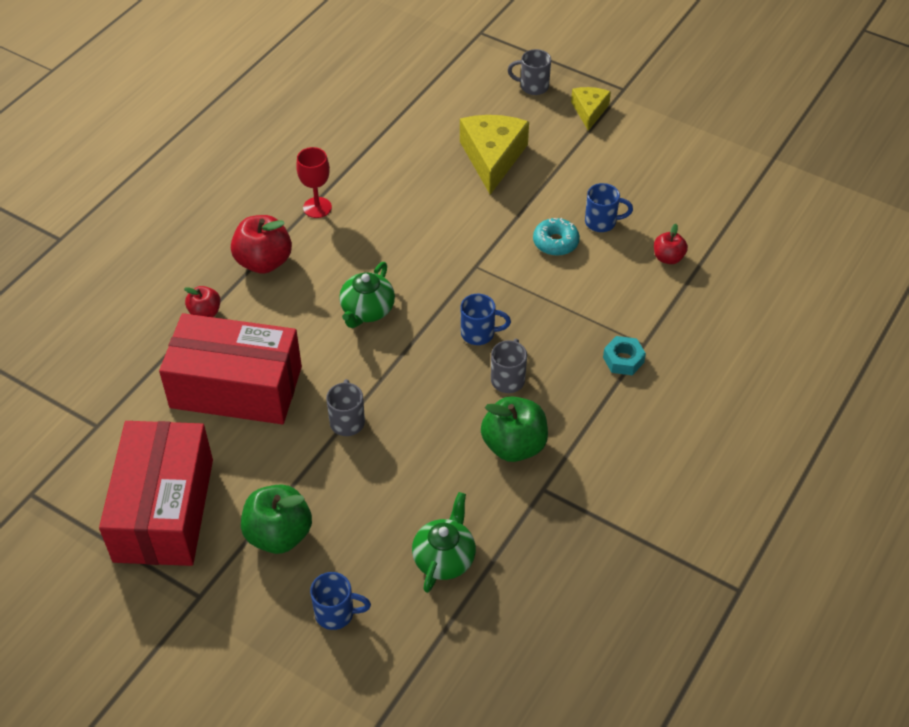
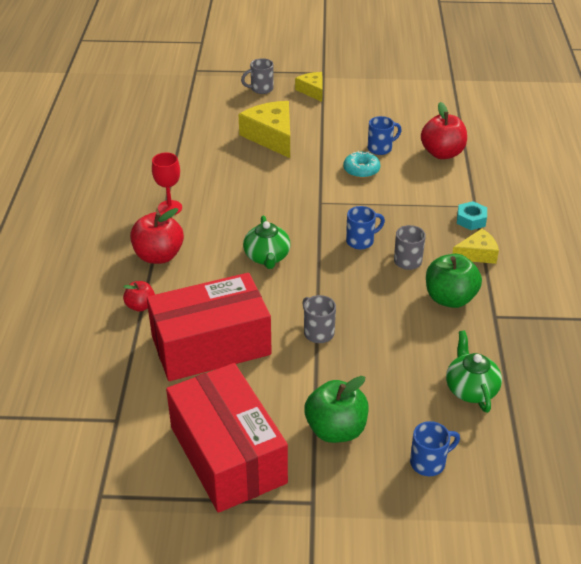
camera: 30 degrees left, 10 degrees down
red apple [654,224,688,264] -> red apple [421,102,467,159], size x1.77
none -> yellow cheese [452,229,499,264]

